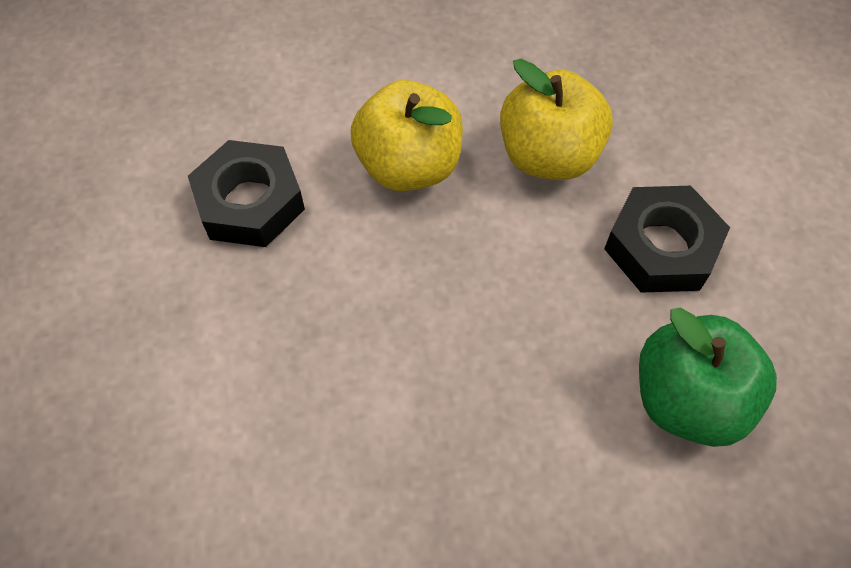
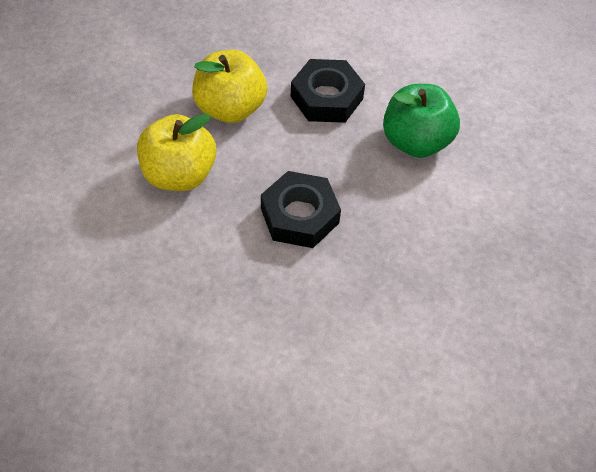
camera: 60 degrees left, 5 degrees down
black nut [188,140,305,247] -> black nut moved to [261,171,341,248]

